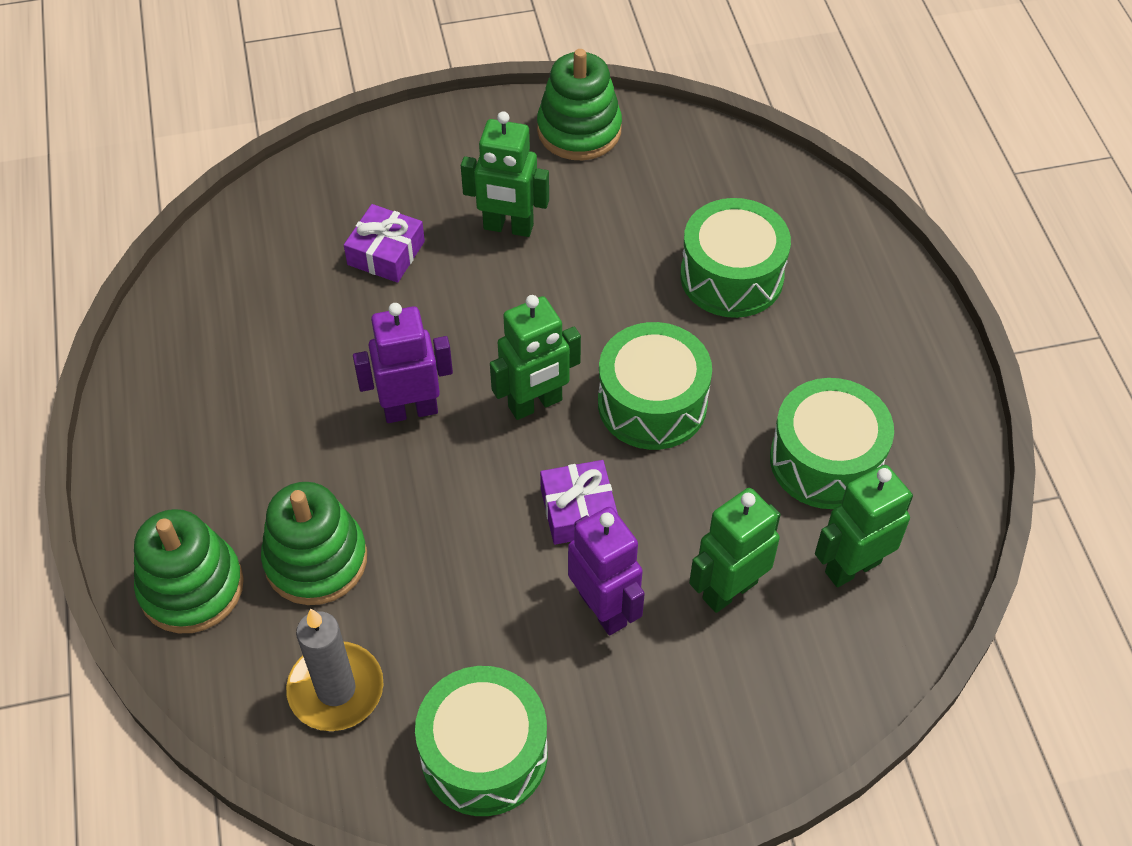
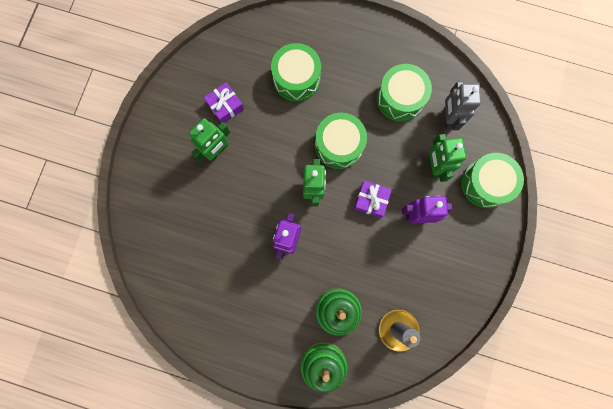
camera: 60 degrees left, 25 degrees up
purple gift [344,204,425,283] -> purple gift moved to [204,83,244,123]
green drum [415,666,548,816] -> green drum moved to [461,153,524,208]
green stacking toy [537,49,622,160] -> none
green robot [815,465,913,587] -> grey robot [444,82,481,130]

